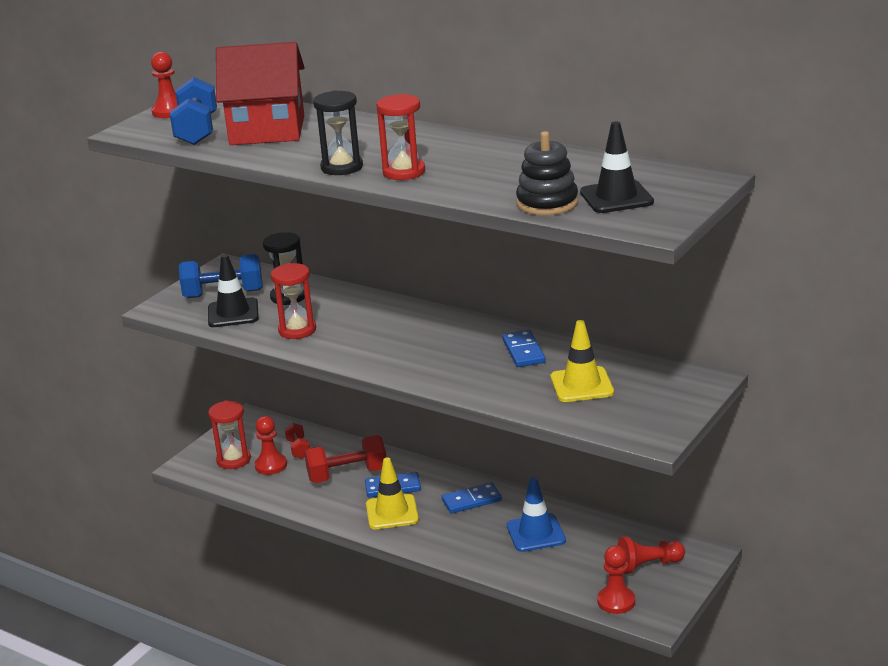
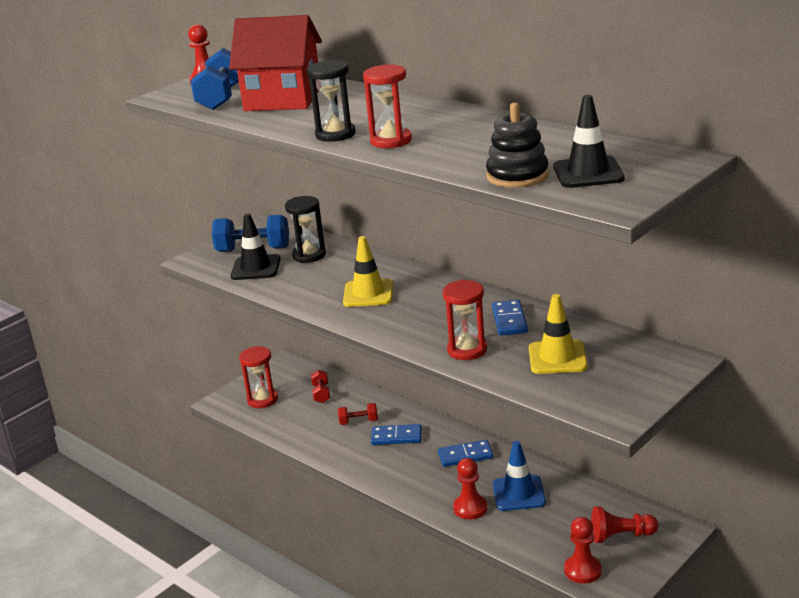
camera: 10 degrees right, 0 degrees up
red pawn [255,416,287,475] -> red pawn moved to [453,458,487,520]
red hourglass [271,263,316,339] -> red hourglass moved to [443,280,487,360]
red dumbbell [304,435,386,483] -> red dumbbell [338,403,378,425], size x0.54
yellow traffic cone [366,458,419,529] -> yellow traffic cone moved to [343,236,393,307]

